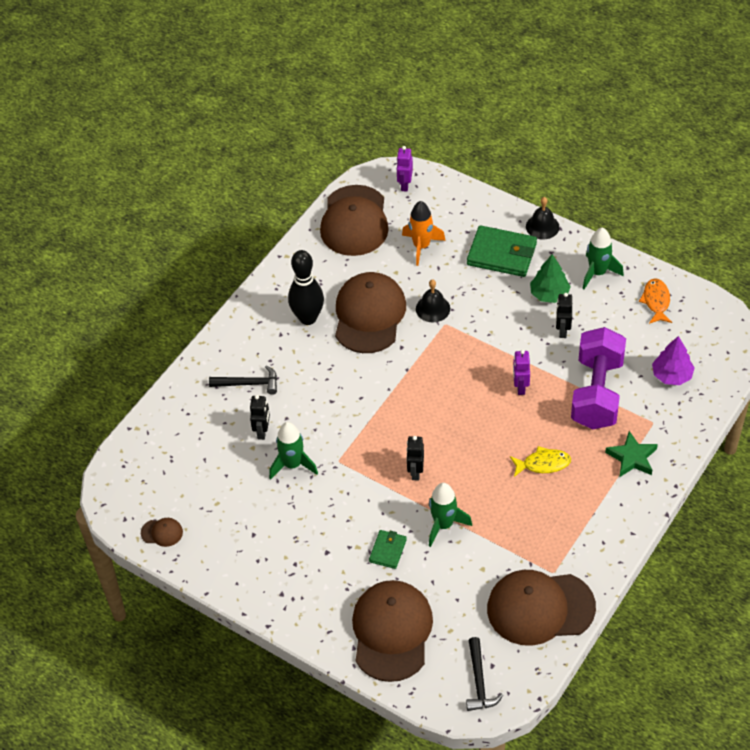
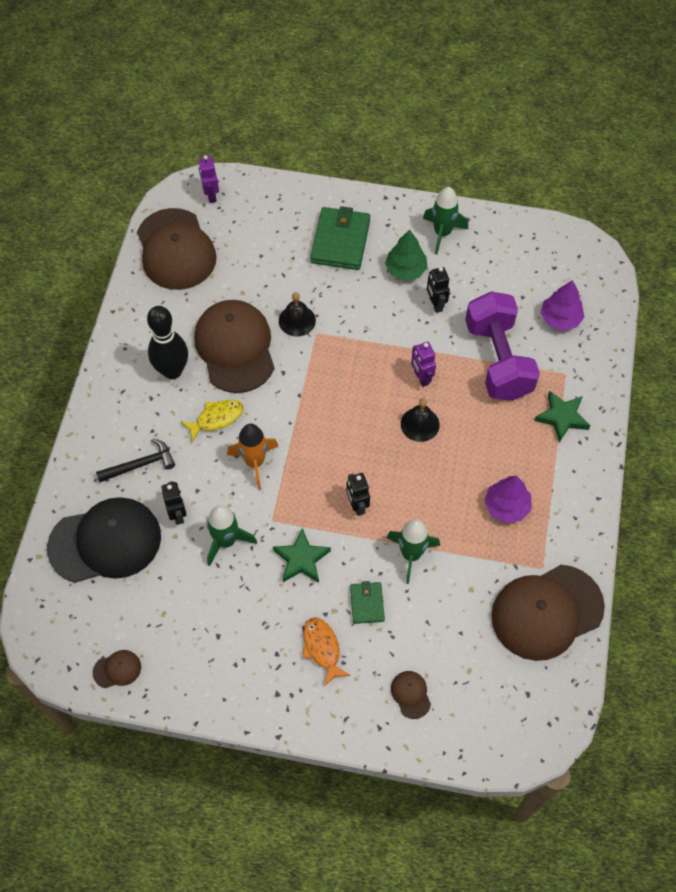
camera: 25 degrees left, 10 degrees up
brown cap [352,580,433,682] -> brown cap [391,671,431,719], size x0.41
orange rocket [402,201,446,266] -> orange rocket moved to [227,424,278,489]
black hammer [466,637,503,711] -> none
green wallet [467,225,537,277] -> green wallet turned 75 degrees counterclockwise [310,206,370,270]
yellow fish [510,446,571,477] -> yellow fish moved to [181,400,243,442]
black bell [526,197,559,240] -> black bell moved to [401,398,440,442]
orange fish [639,278,672,324] -> orange fish moved to [303,618,351,686]
none -> black cap [47,497,161,583]
none -> green star [273,528,331,583]
none -> purple tree [484,476,532,523]

